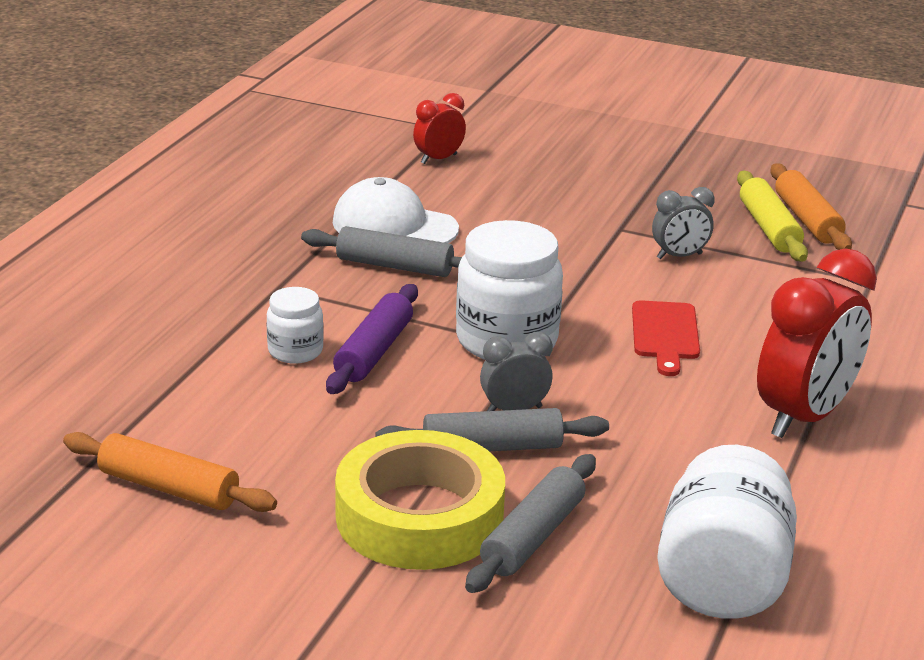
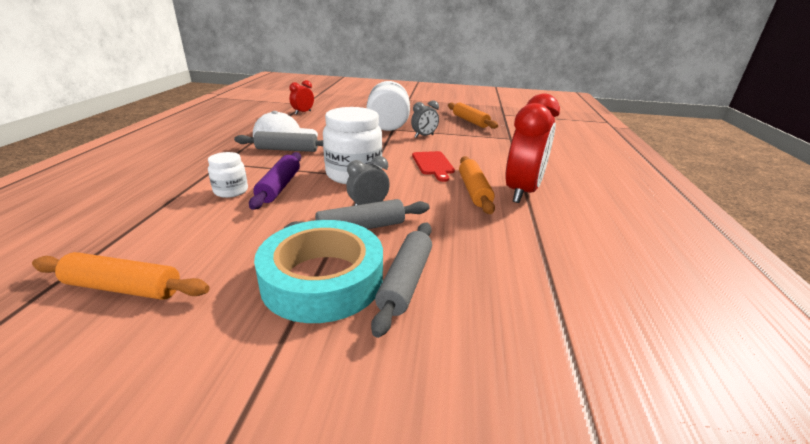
camera: 15 degrees left, 0 degrees up
yellow tape [335,430,505,570] -> turquoise tape [254,220,383,323]
white jar [657,445,797,619] -> white jar moved to [367,81,410,131]
yellow rolling pin [737,171,808,262] -> none
none -> orange rolling pin [459,156,495,214]

